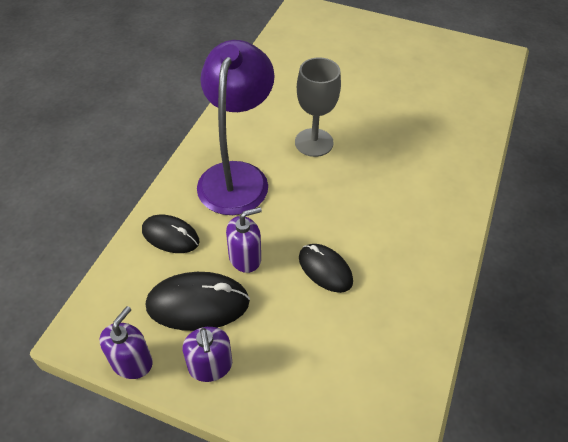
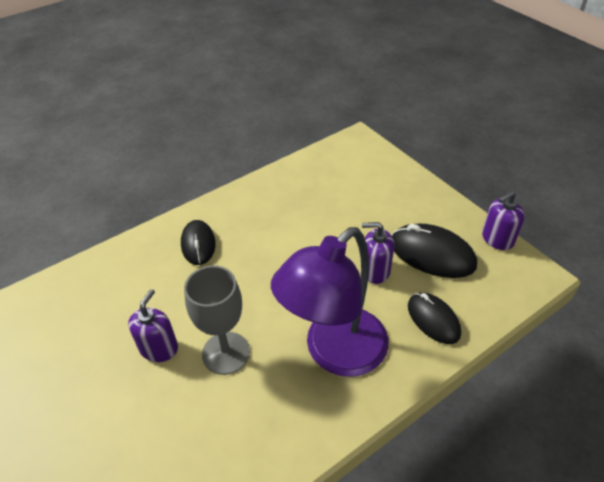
camera: 145 degrees left, 5 degrees down
purple soap dispenser [183,327,232,382] -> purple soap dispenser moved to [128,289,178,362]
black mouse [299,244,353,293] -> black mouse moved to [181,220,216,265]

